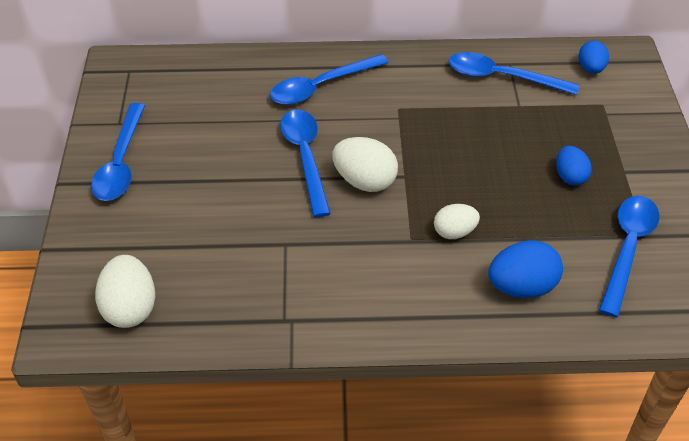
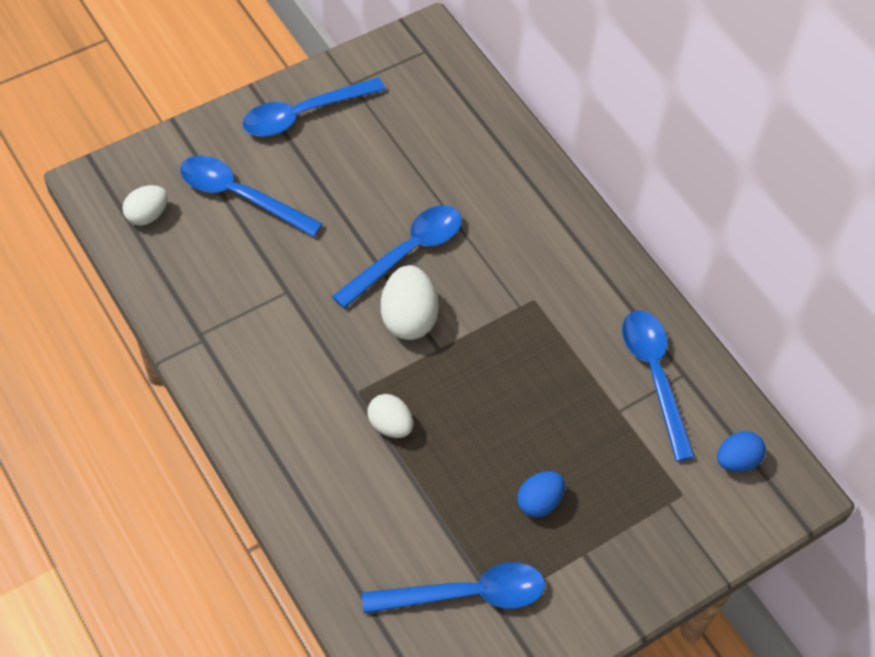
camera: 55 degrees right, 10 degrees up
white egg [95,255,155,328] -> white egg [123,185,168,226], size x0.65
blue spoon [270,54,389,105] -> blue spoon moved to [180,155,323,237]
blue egg [488,240,563,298] -> none

